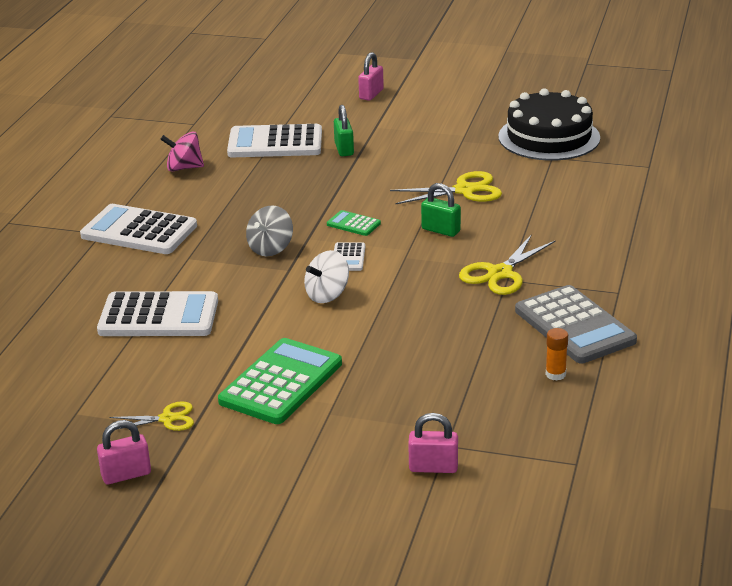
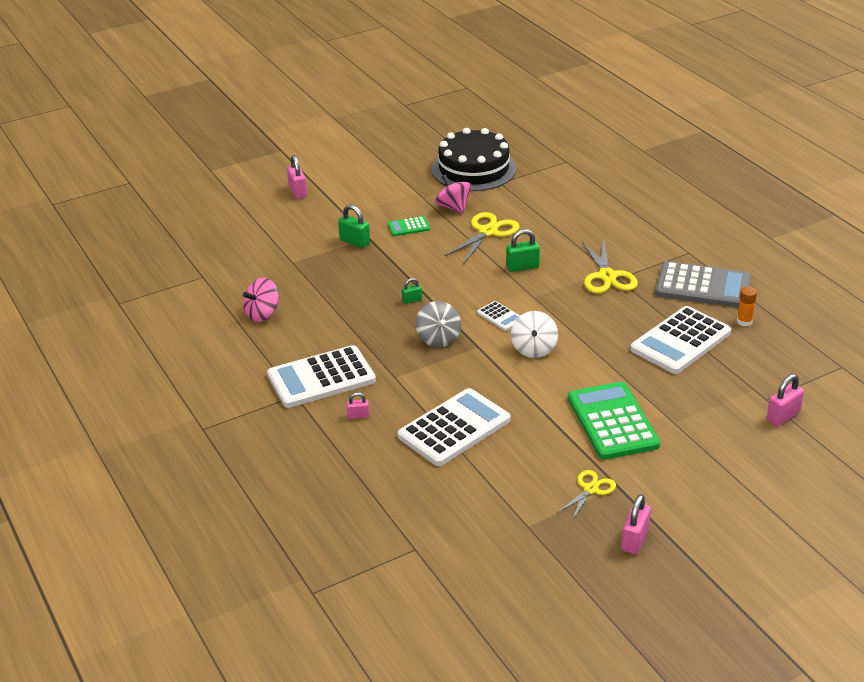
camera: 45 degrees left, 5 degrees up
white calculator [227,124,322,157] -> white calculator moved to [630,306,731,374]
green calculator [327,210,381,236] -> green calculator moved to [388,216,430,236]
none -> pink padlock [347,392,369,419]
none -> green padlock [402,278,422,304]
none -> pink spinning top [435,174,471,214]

